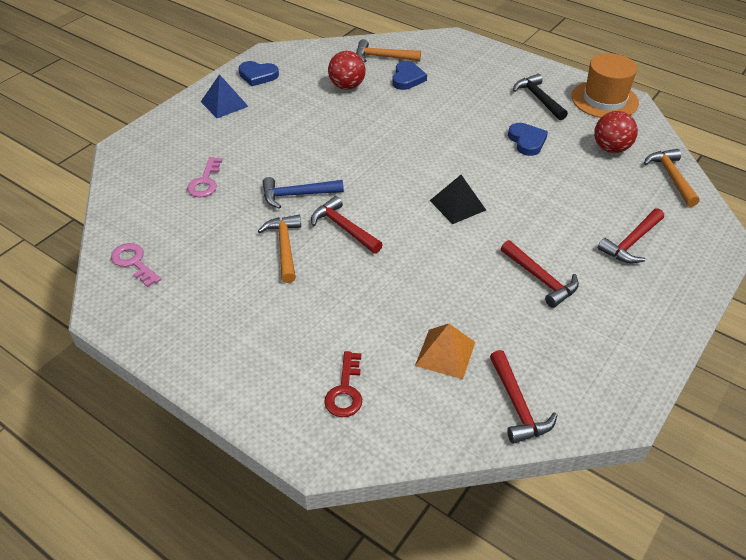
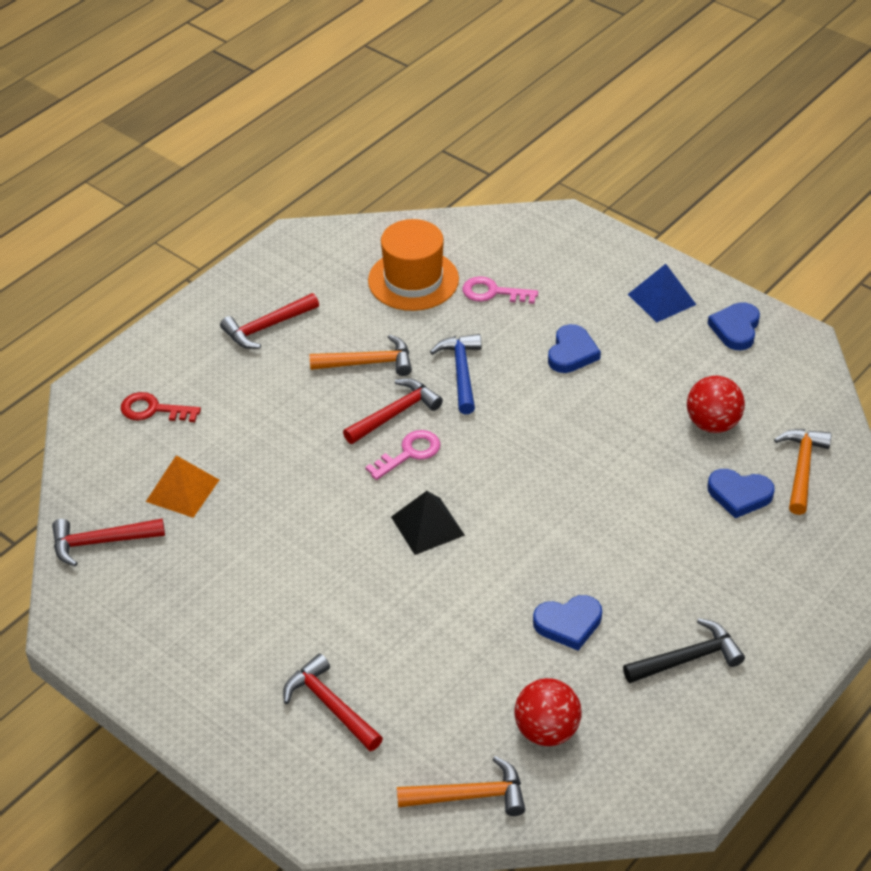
camera: 95 degrees right, 0 degrees up
pink key [111,243,161,287] -> pink key moved to [365,430,441,480]
red hammer [501,240,579,308] -> red hammer moved to [220,293,319,349]
orange hat [572,53,639,118] -> orange hat moved to [368,219,459,311]
none -> blue heart [548,324,601,373]

